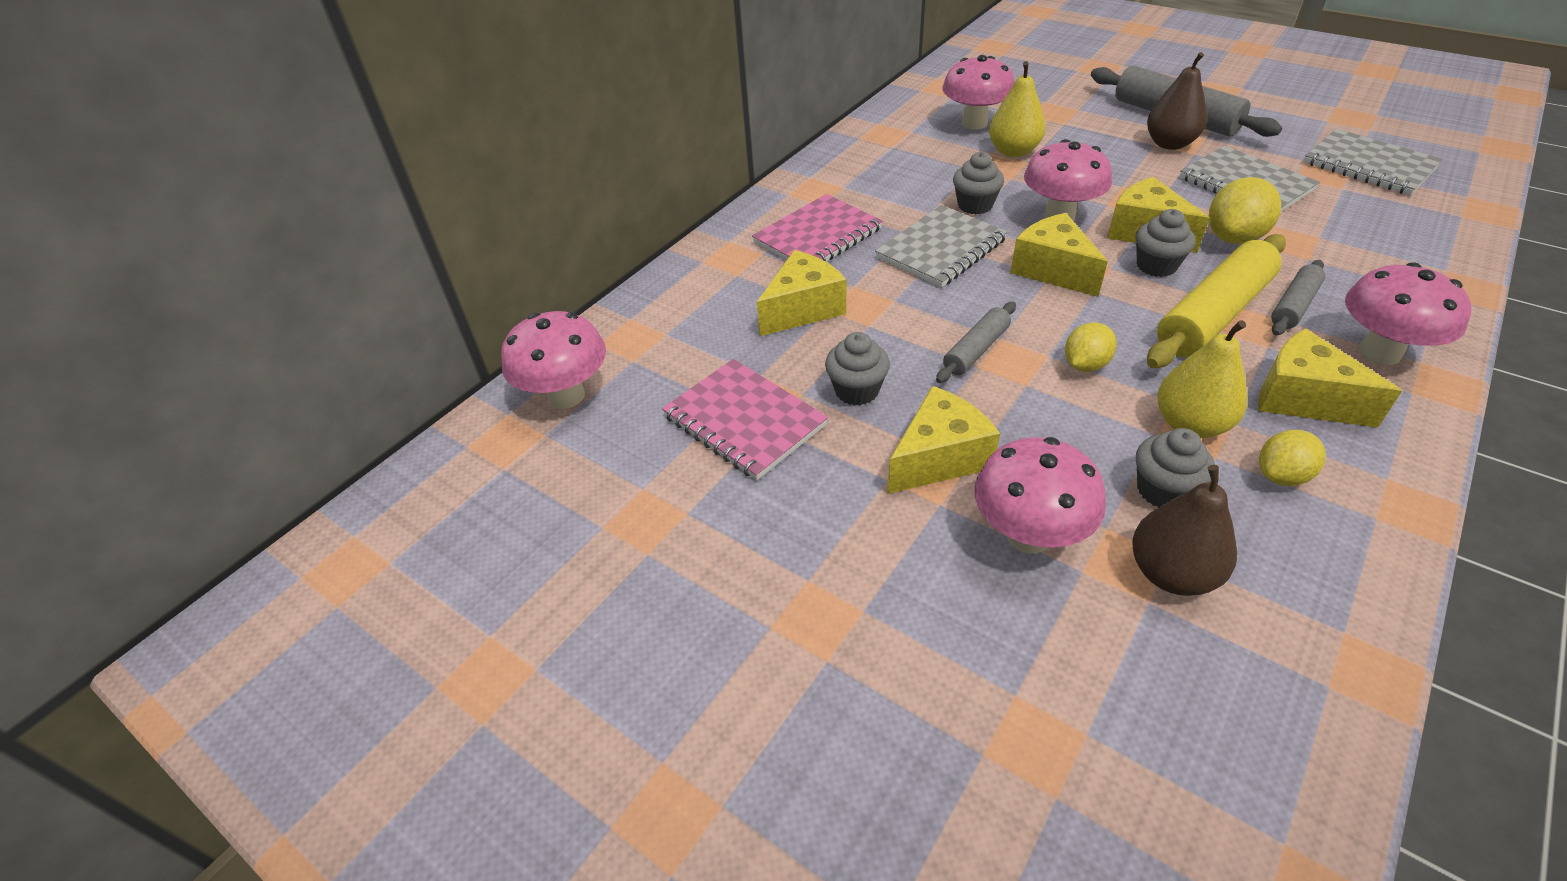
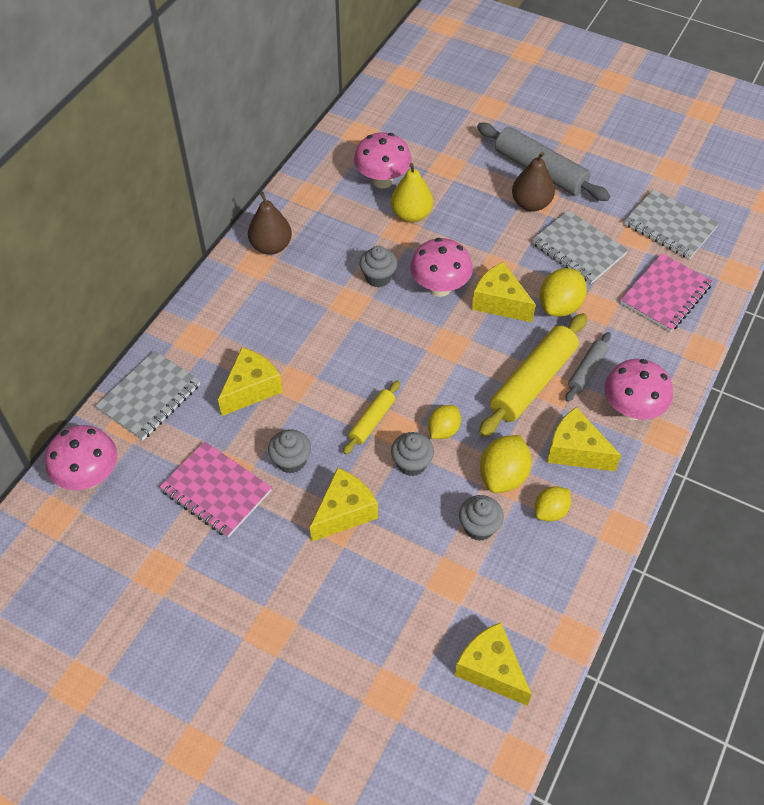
camera: 10 degrees left, 10 degrees up
pink notebook [752,194,883,262] -> pink notebook moved to [620,253,713,332]
grey notebook [875,205,1008,288] -> grey notebook moved to [95,351,201,441]
grey rolling pin [936,302,1016,383] -> yellow rolling pin [343,380,400,454]
pink mushroom [974,437,1106,553] -> none
yellow cheese [1010,213,1108,297] -> yellow cheese moved to [455,622,532,706]
brown pear [1132,465,1237,596] -> brown pear moved to [248,192,292,255]
grey cupcake [1136,209,1196,277] -> grey cupcake moved to [391,432,434,476]
yellow pear [1157,320,1247,438] -> yellow lemon [480,435,532,493]

